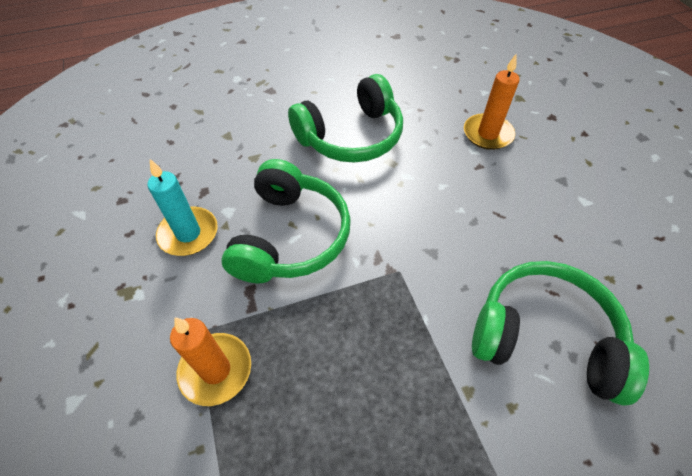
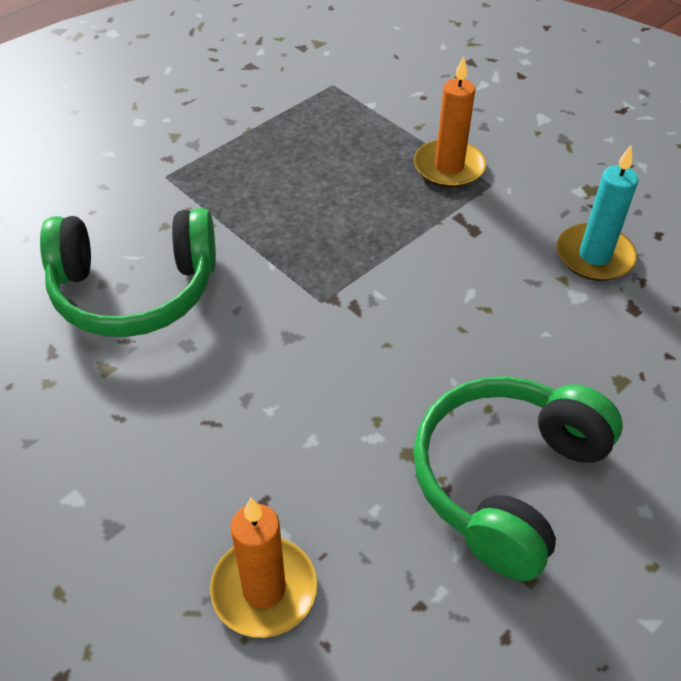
camera: 155 degrees right, 5 degrees down
green headphones [221,159,351,283] -> none

